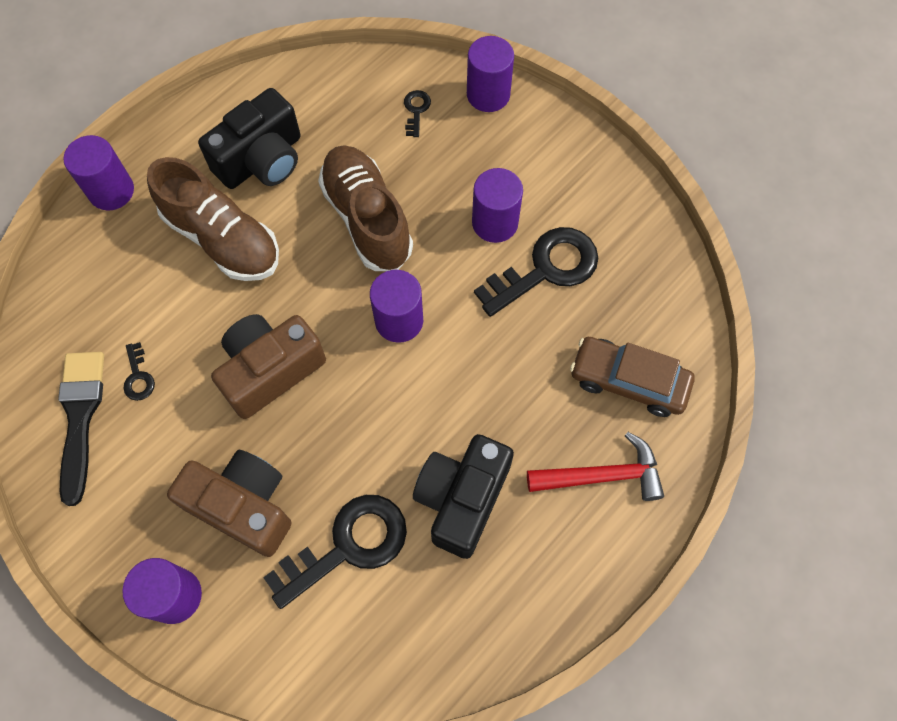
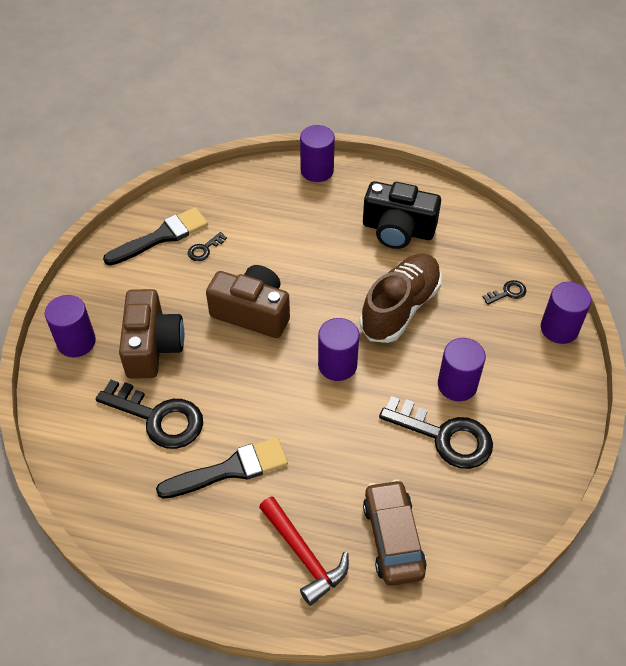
camera: 60 degrees right, 15 degrees down
brown shoe [147,157,279,281] -> none
black camera [413,434,514,559] -> black brush [156,437,288,499]

